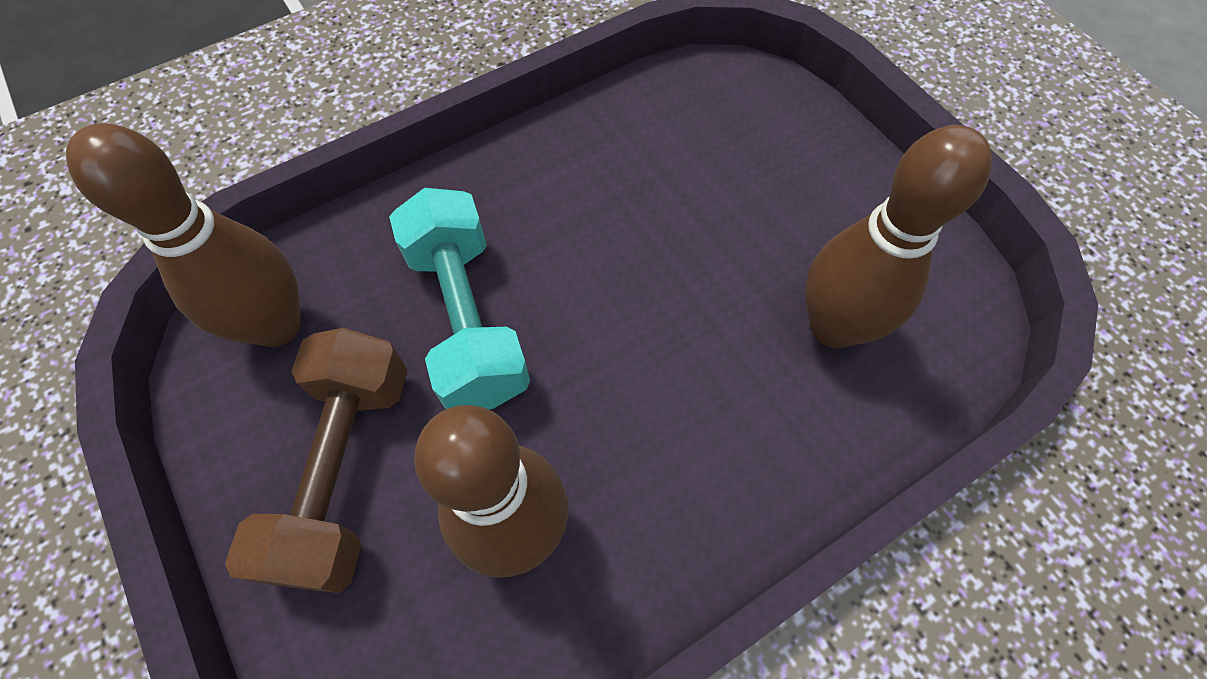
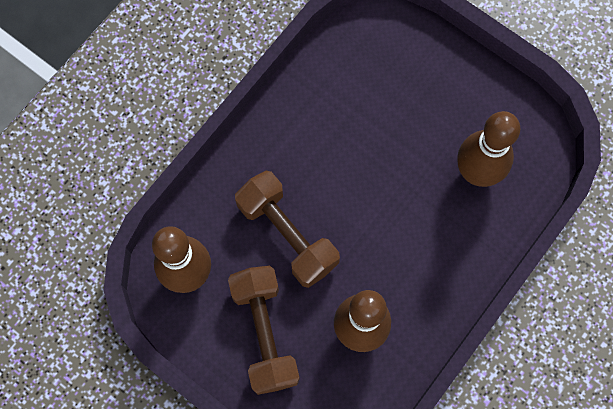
camera: 20 degrees left, 10 degrees up
turquoise dumbbell [389,188,530,409] -> brown dumbbell [235,171,340,288]

